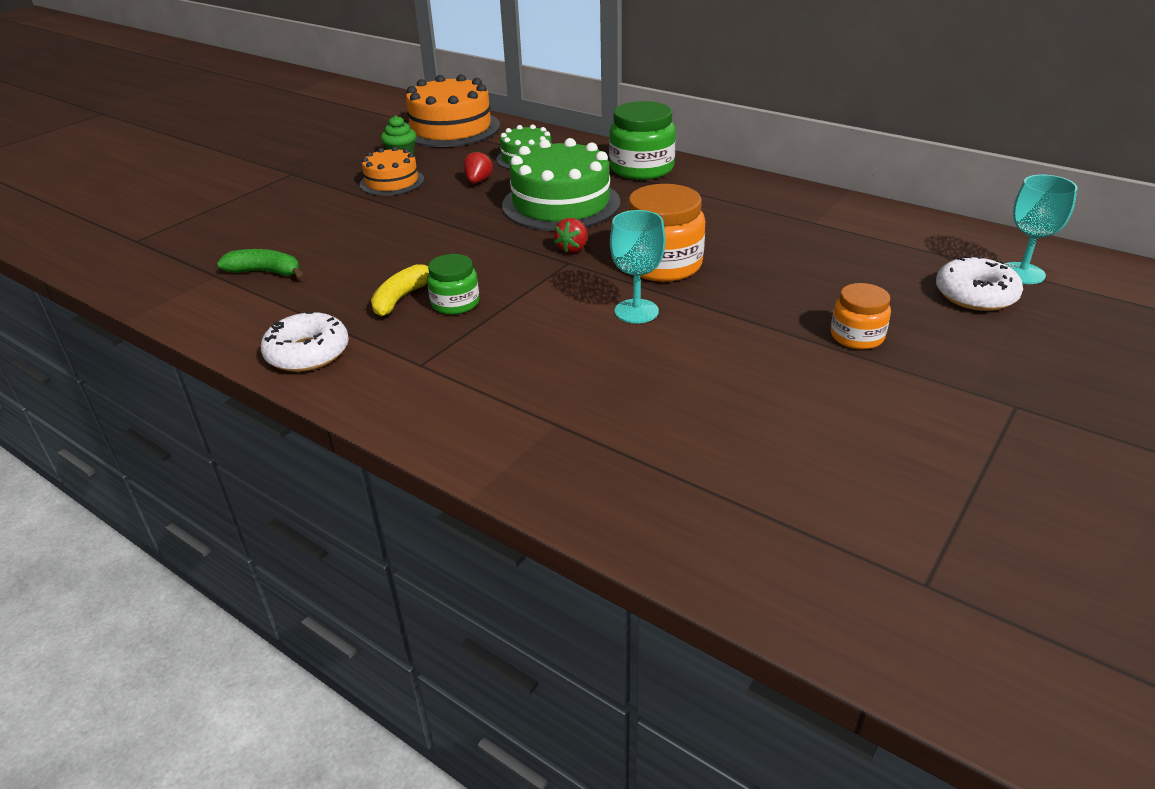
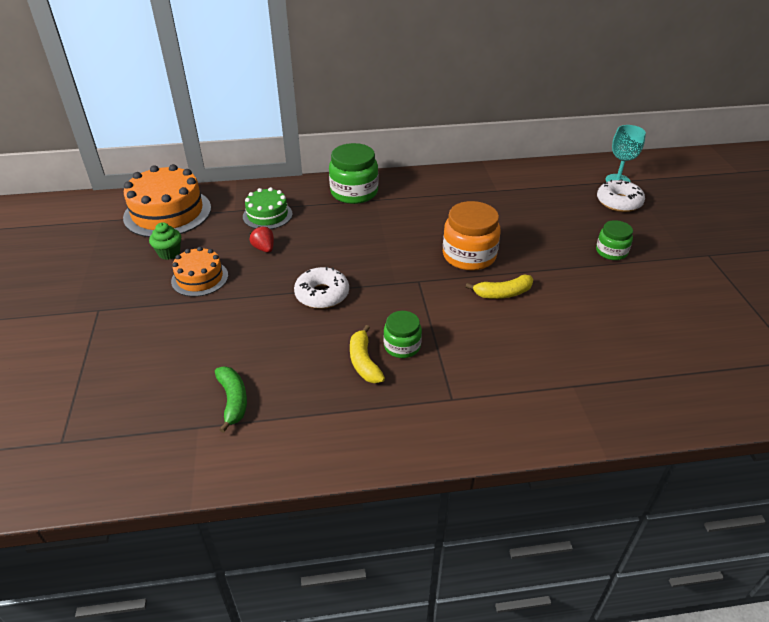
camera: 45 degrees left, 5 degrees up
green banana [217,249,303,277] -> green banana turned 105 degrees clockwise [215,366,247,433]
white donut [261,312,349,372] -> white donut moved to [294,267,349,309]
green cake [502,138,620,231] -> none
red strawberry [554,218,588,253] -> none
turquoise goblet [610,210,666,324] -> yellow banana [466,275,533,299]
orange jar [831,283,891,349] -> green jar [596,220,633,260]

